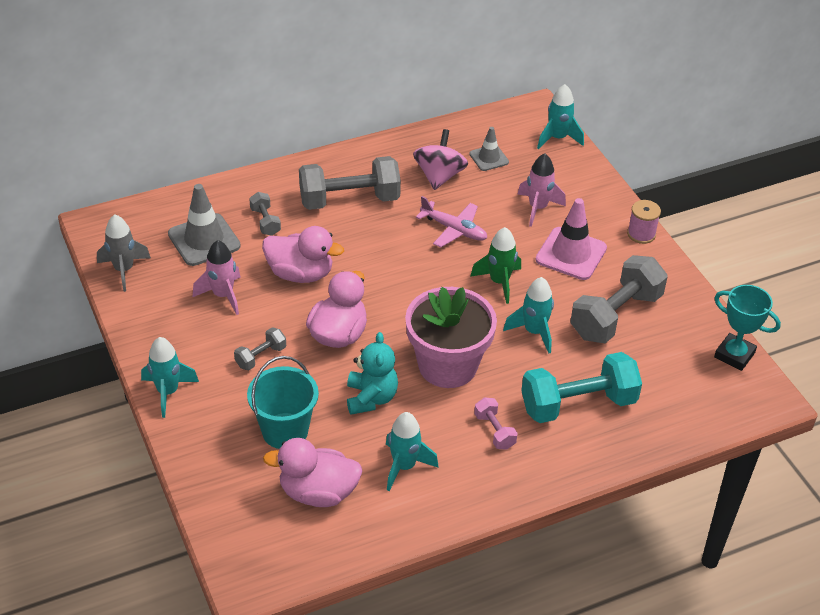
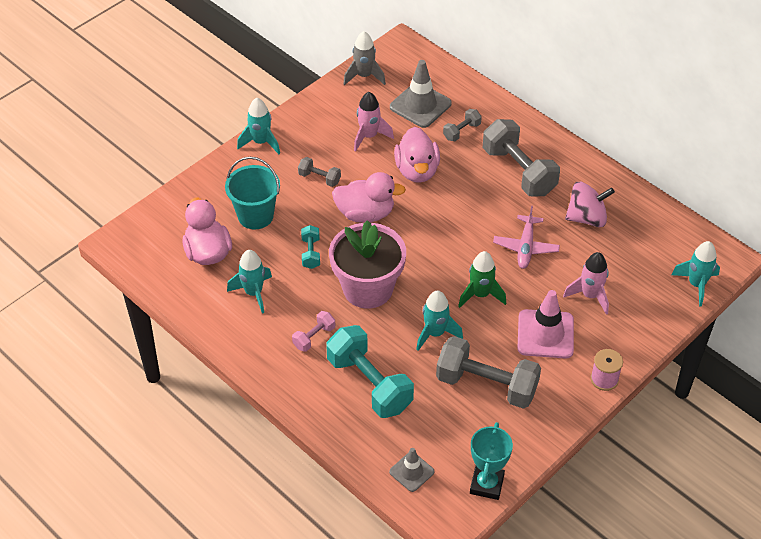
camera: 70 degrees right, 5 degrees up
turquoise teddy bear [347,332,398,415] -> turquoise dumbbell [301,225,320,269]
grey traffic cone [469,127,509,171] -> grey traffic cone moved to [389,448,434,492]

